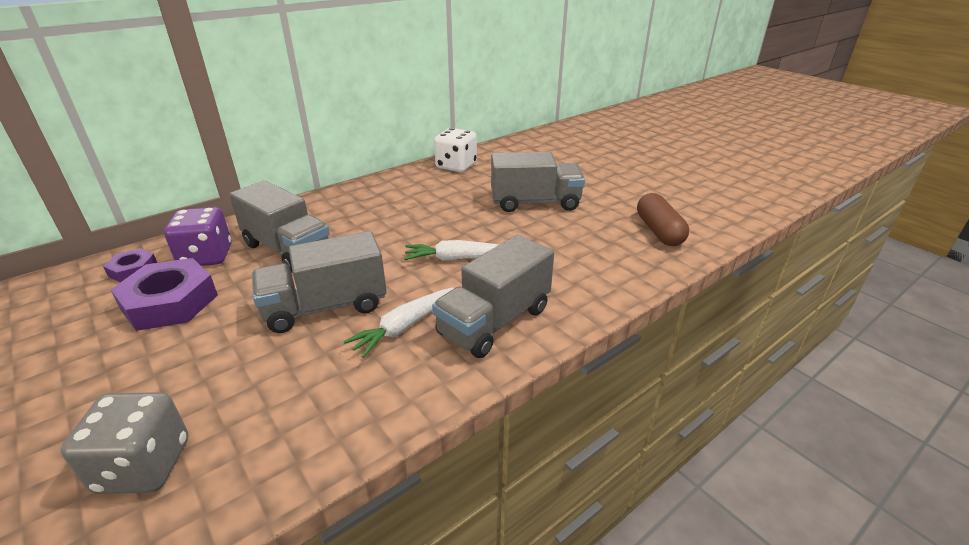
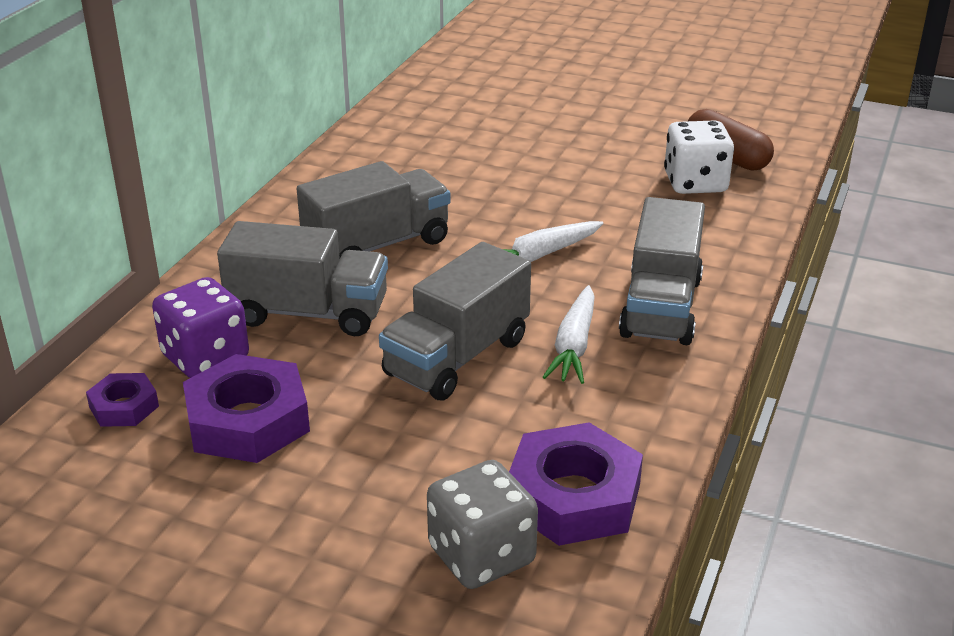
camera: 30 degrees left, 0 degrees up
white dice [434,128,477,172] -> white dice moved to [664,120,734,194]
grey truck [491,152,585,212] -> grey truck moved to [297,161,451,257]
none -> purple nut [509,422,643,546]

